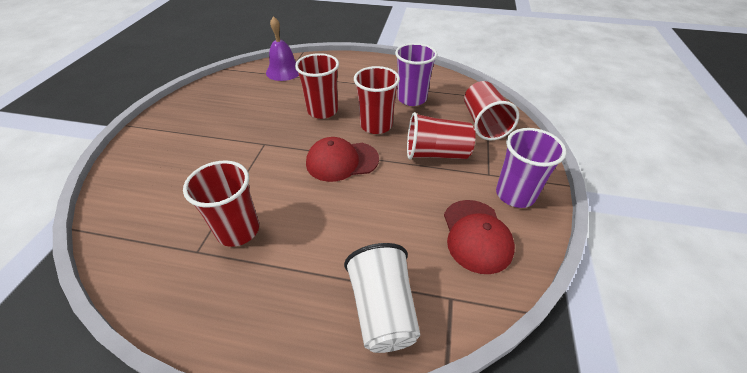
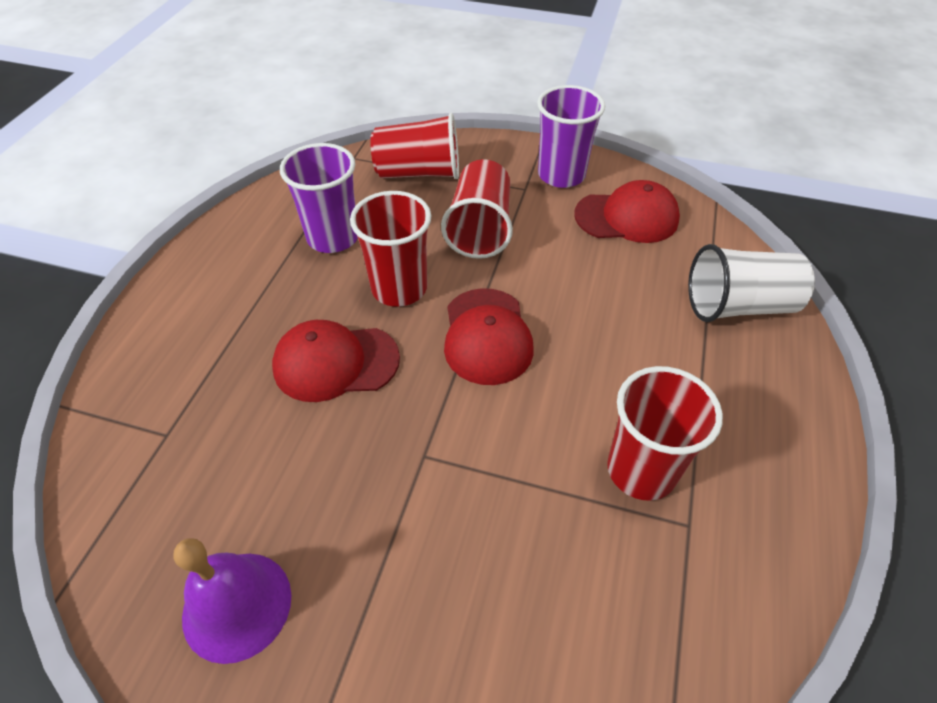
camera: 85 degrees left, 5 degrees up
purple bell [266,16,299,81] -> purple bell moved to [173,538,291,664]
red cup [295,53,339,119] -> red cap [272,320,400,402]

